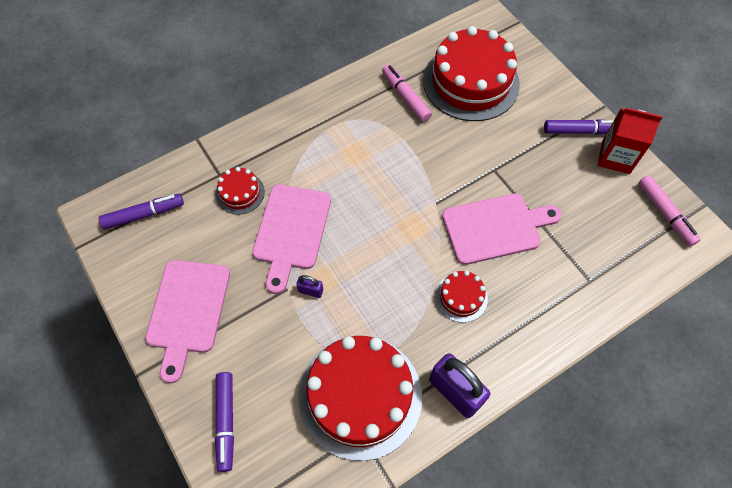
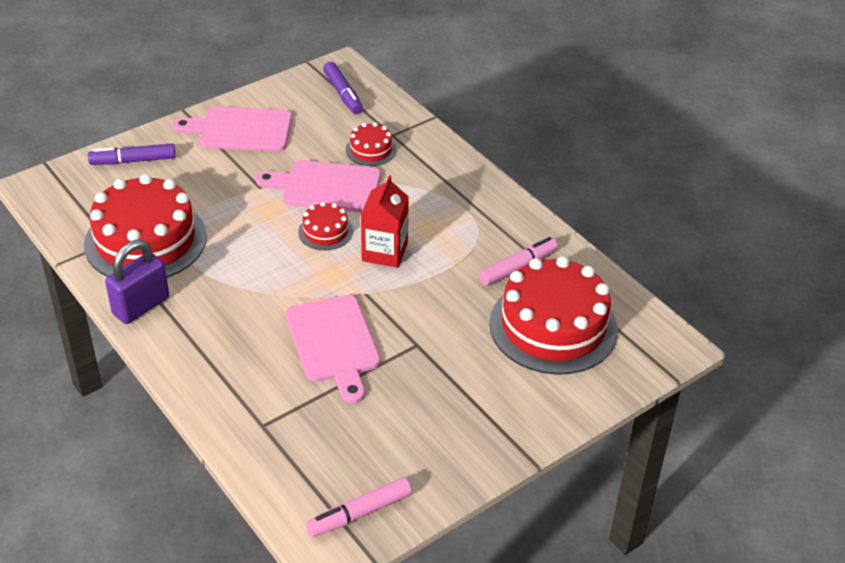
camera: 85 degrees right, 20 degrees down
purple padlock [296,275,323,298] -> none
red cake [435,271,488,323] -> red cake moved to [298,202,353,250]
purple marker [544,119,614,135] -> none
red carton [598,108,663,174] -> red carton moved to [361,175,409,268]

